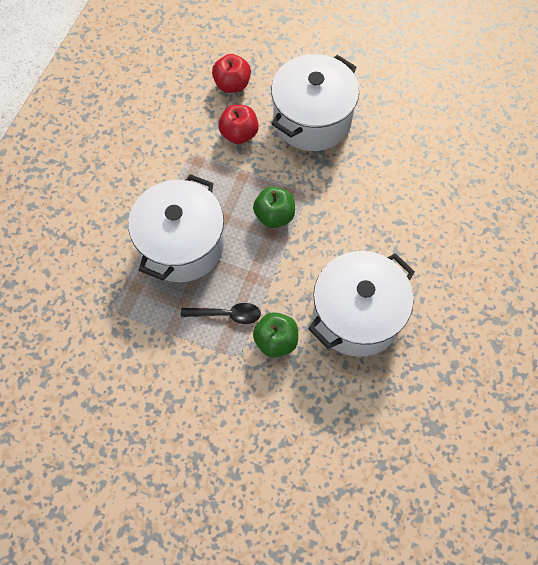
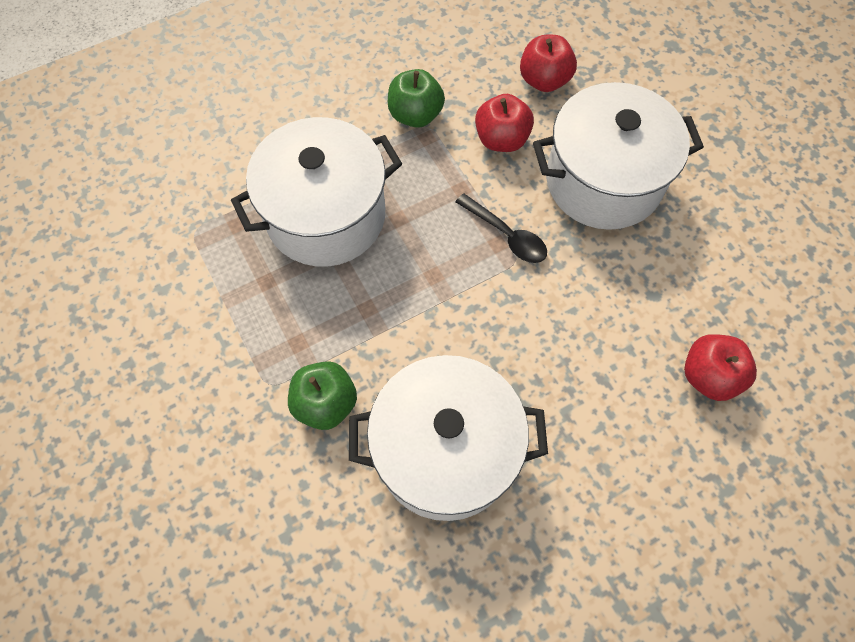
camera: 40 degrees right, 0 degrees up
black spoon [181,303,261,324] -> black spoon moved to [456,193,547,263]
green apple [253,187,295,228] -> green apple moved to [388,69,445,128]
none -> red apple [684,334,757,401]

